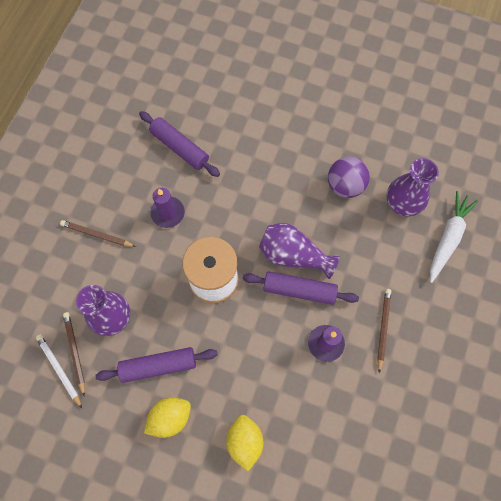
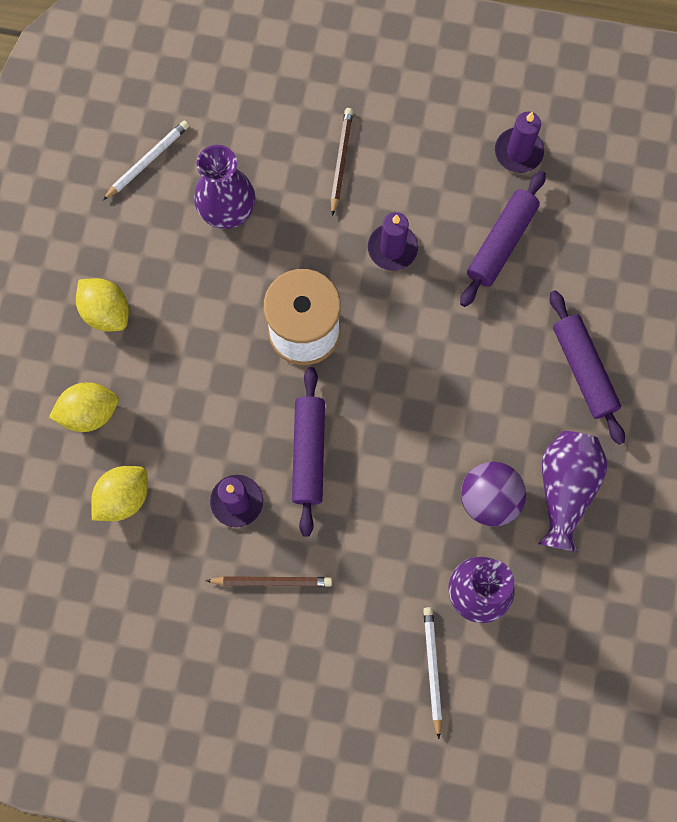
camera: 80 degrees right, 5 degrees up
brown pencil [63,312,85,396] -> none
purple rolling pin [95,347,218,383] -> purple rolling pin moved to [550,290,625,445]
purple vase [259,223,340,279] -> purple vase moved to [538,431,607,552]
white carrot [430,191,478,283] -> white pencil [423,607,442,739]
none -> yellow lemon [91,466,148,521]
none -> purple candle [495,111,544,173]

